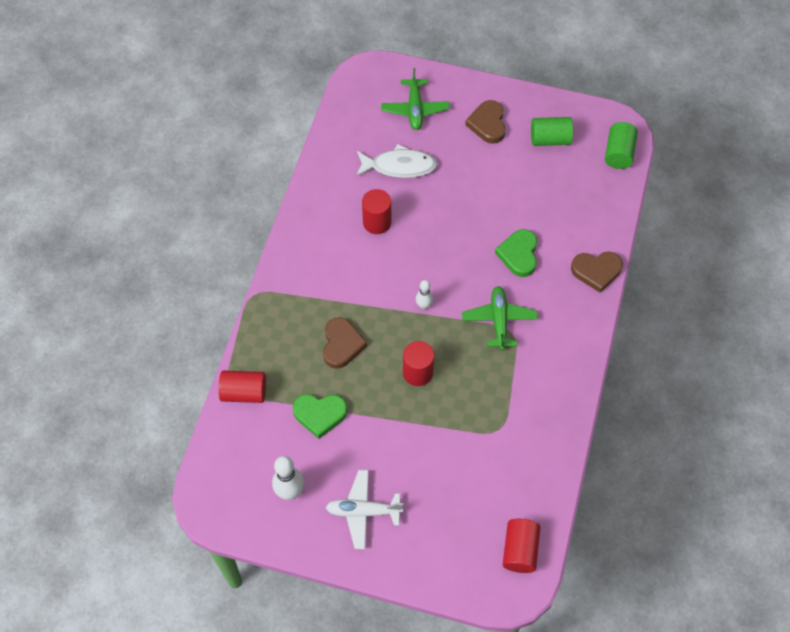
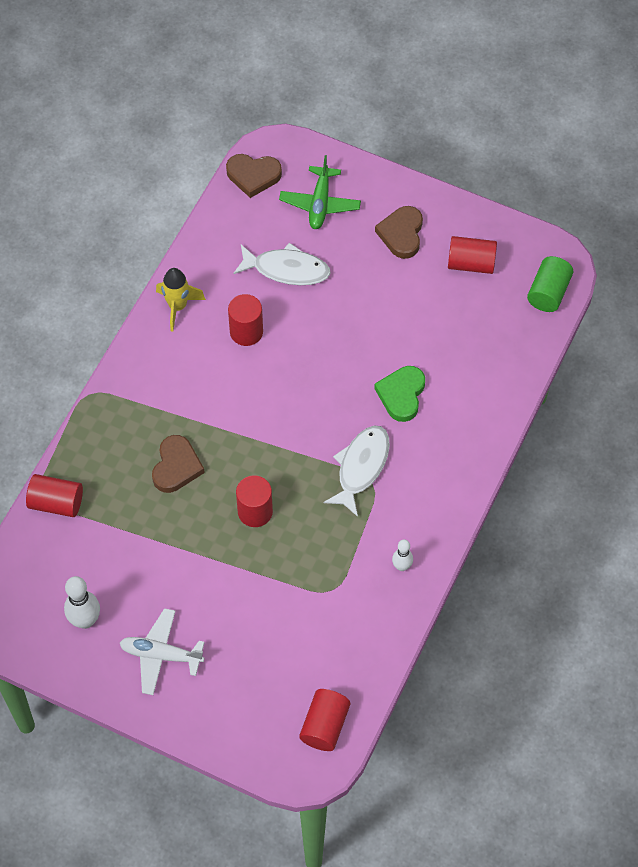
camera: 10 degrees right, 0 degrees up
green heart [293,394,347,439] -> none
white bowling pin [416,280,433,310] -> white bowling pin moved to [392,539,413,571]
green plane [462,286,538,350] -> white fish [324,425,390,517]
green cylinder [531,117,573,146] -> red cylinder [448,236,497,274]
brown heart [571,252,623,293] -> brown heart moved to [226,154,282,198]
none -> yellow rocket [156,268,206,332]

